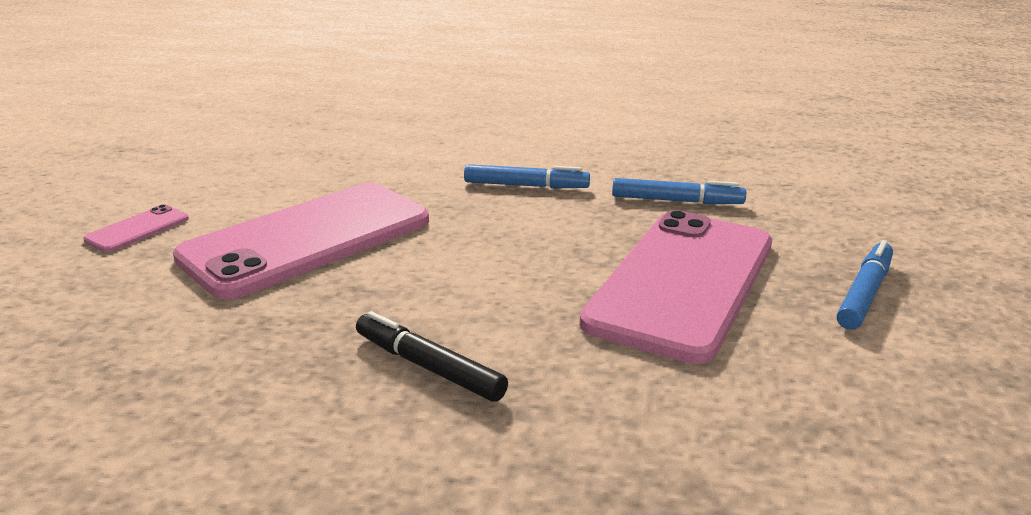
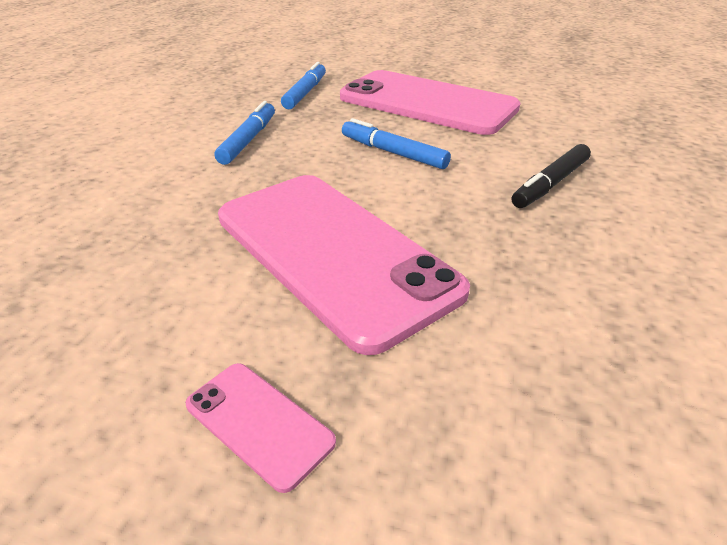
camera: 85 degrees left, 10 degrees up
blue marker [837,240,893,329] -> blue marker moved to [342,118,451,169]

